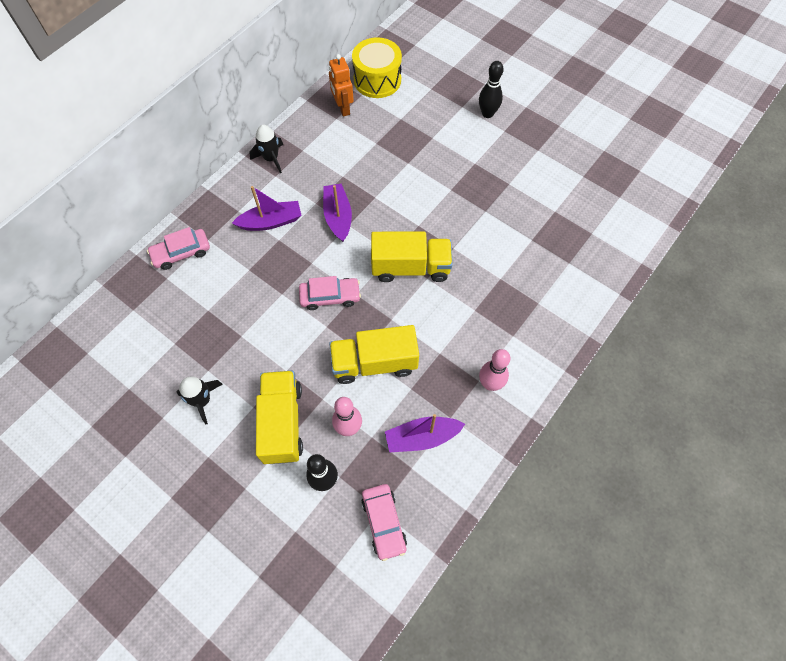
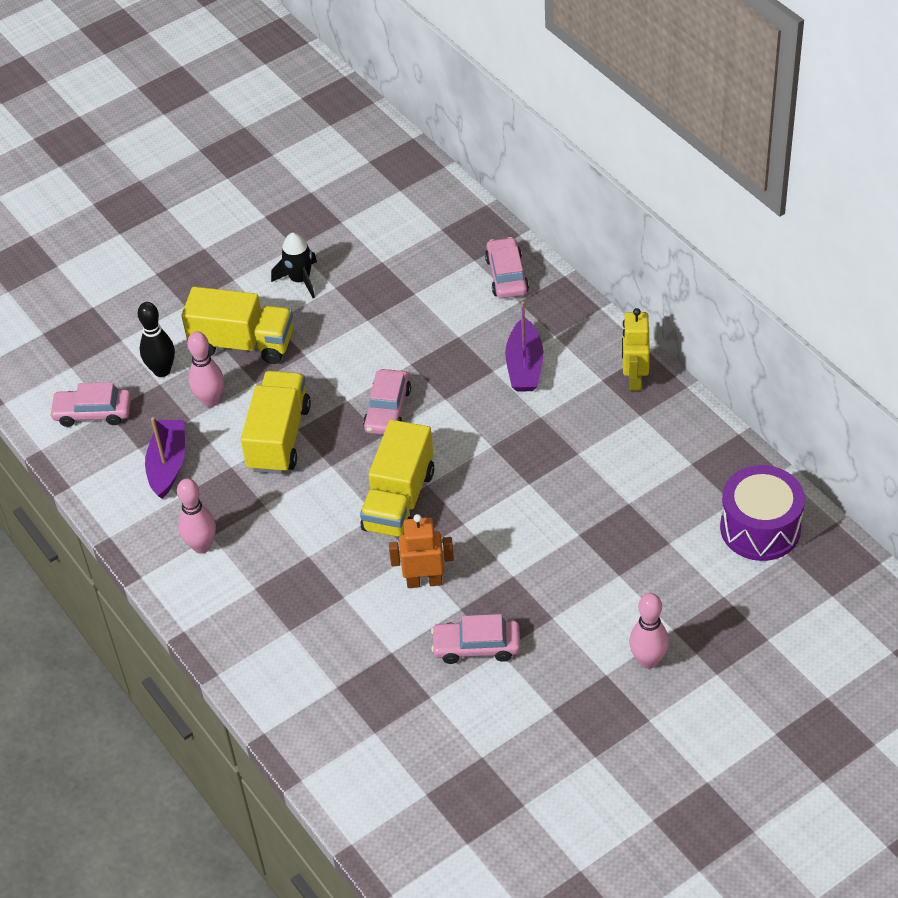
camera: 110 degrees right, 15 degrees down
black rocket [250,125,283,174] -> yellow robot [622,308,650,391]
purple boat [323,184,352,242] -> none
orange robot [329,54,354,117] -> orange robot moved to [389,514,454,588]
yellow drum [352,37,402,98] -> purple drum [720,465,805,561]
black bowling pin [479,61,504,118] -> pink bowling pin [629,593,669,669]
none -> pink car [431,614,520,664]

